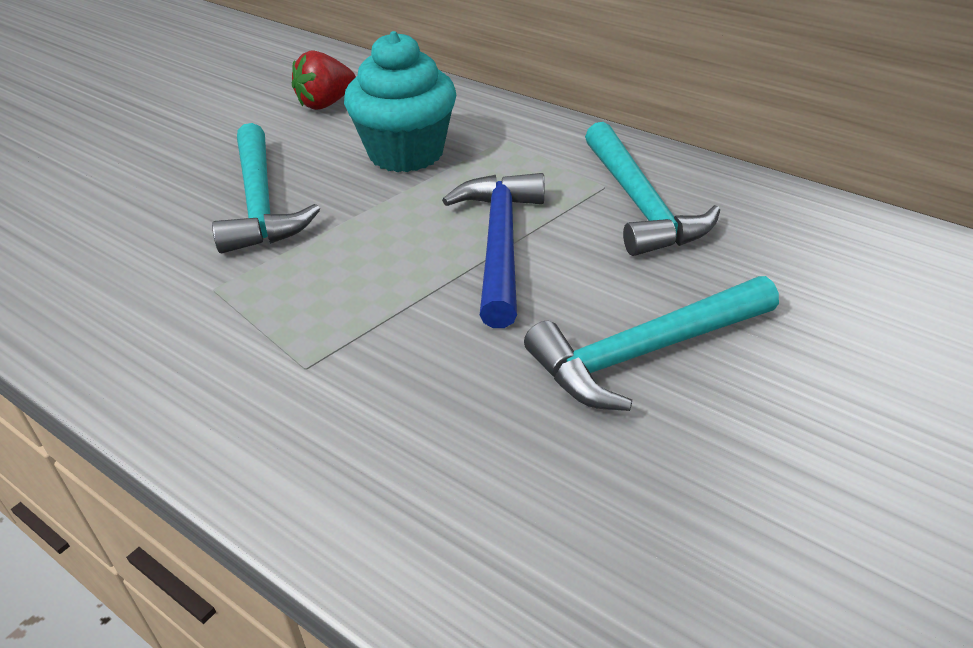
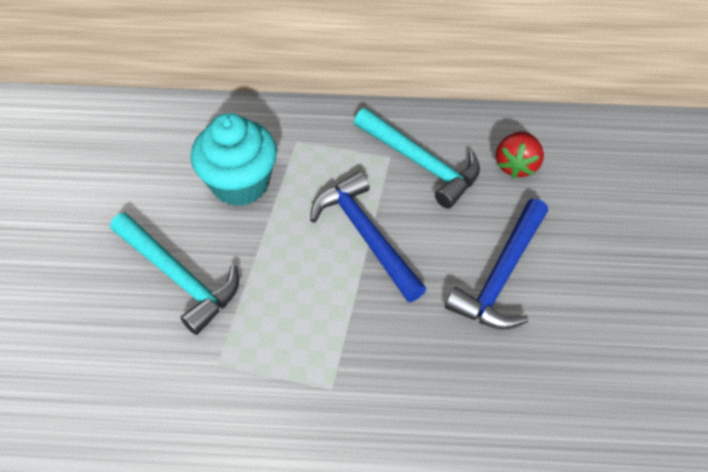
camera: 35 degrees left, 15 degrees up
red strawberry [292,51,356,110] -> red strawberry moved to [496,131,544,178]
turquoise hammer [524,276,779,411] -> blue hammer [445,199,548,330]

